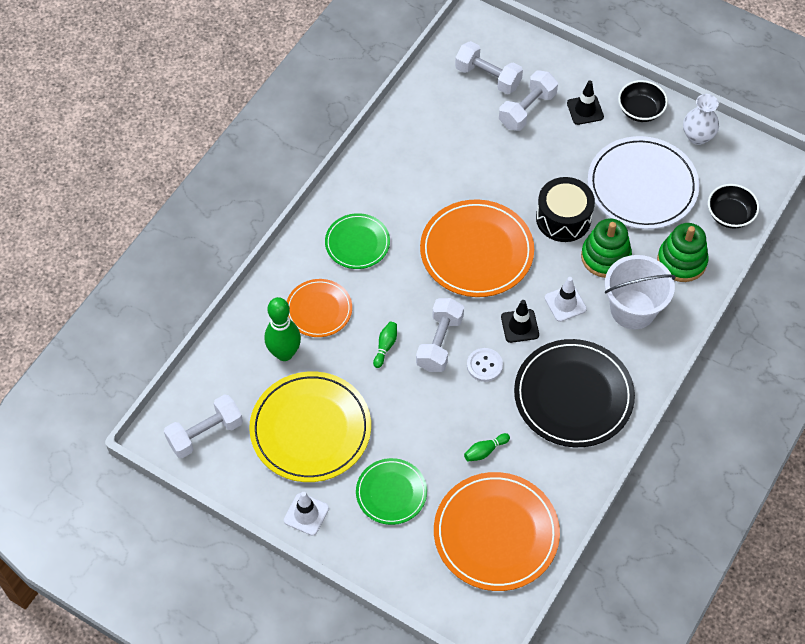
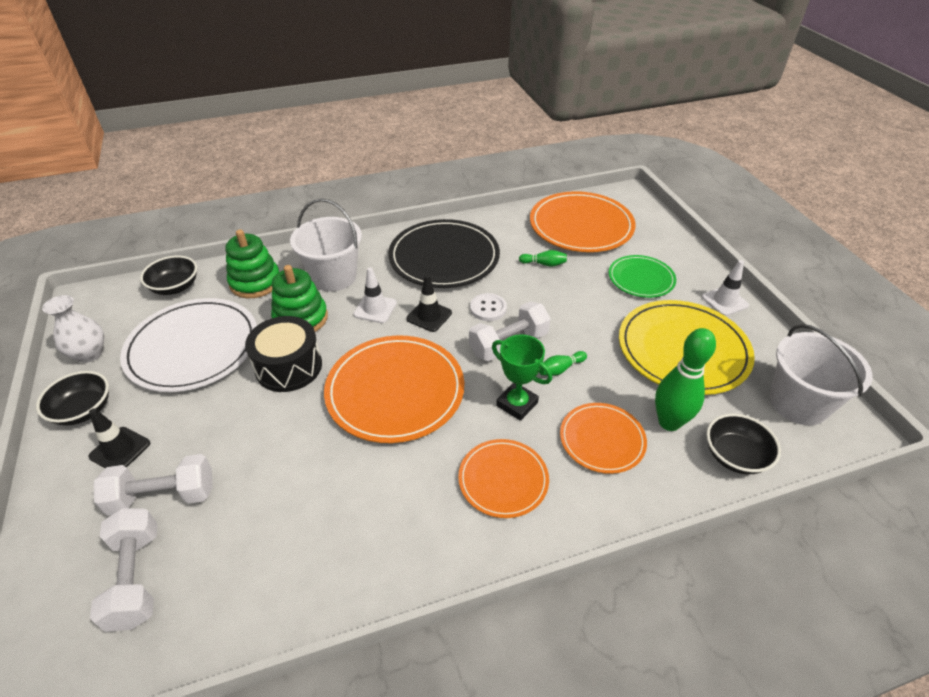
camera: 140 degrees left, 15 degrees down
white dumbbell [164,394,243,458] -> white bucket [770,324,873,425]
green plate [325,213,390,269] -> orange plate [458,439,549,518]
none -> green trophy [492,334,552,421]
none -> black bowl [706,413,781,474]

